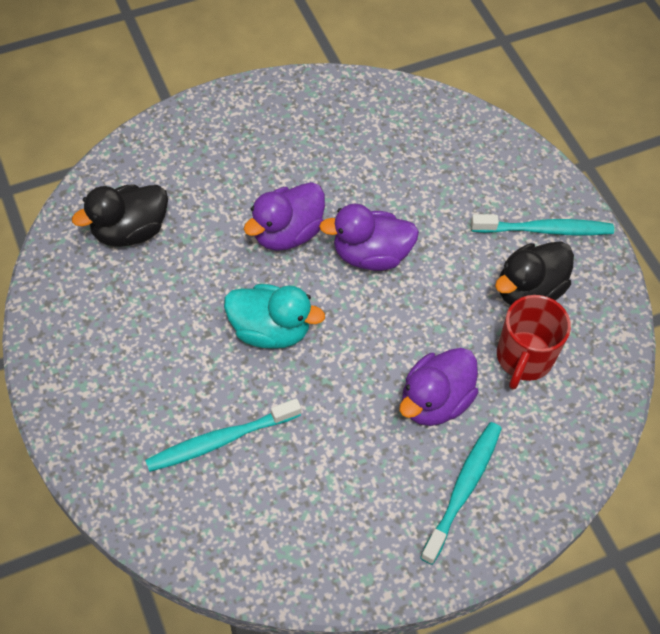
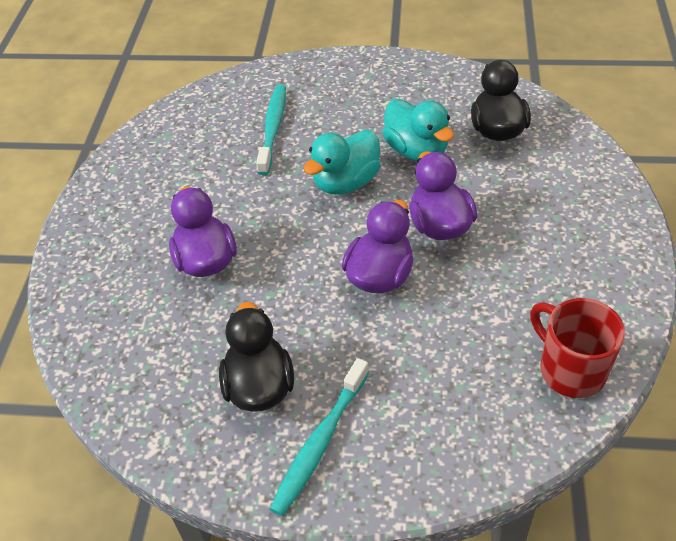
camera: 125 degrees right, 10 degrees down
turquoise toothbrush [420,422,502,565] -> none
red mug [497,295,571,390] -> red mug moved to [530,298,625,398]
none -> turquoise duck [382,99,454,161]

